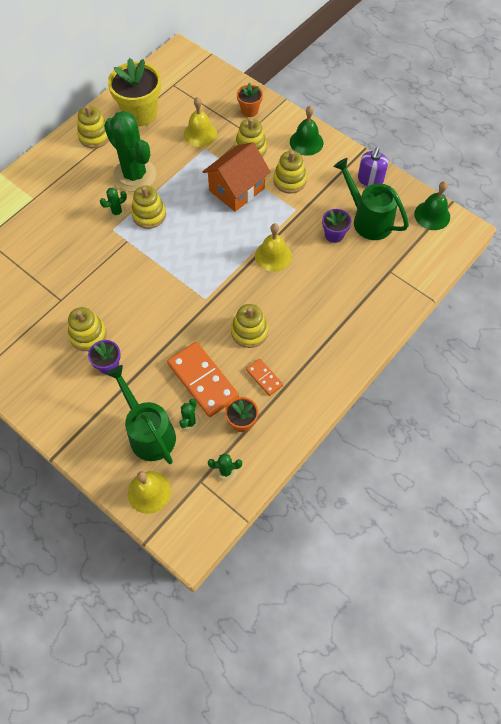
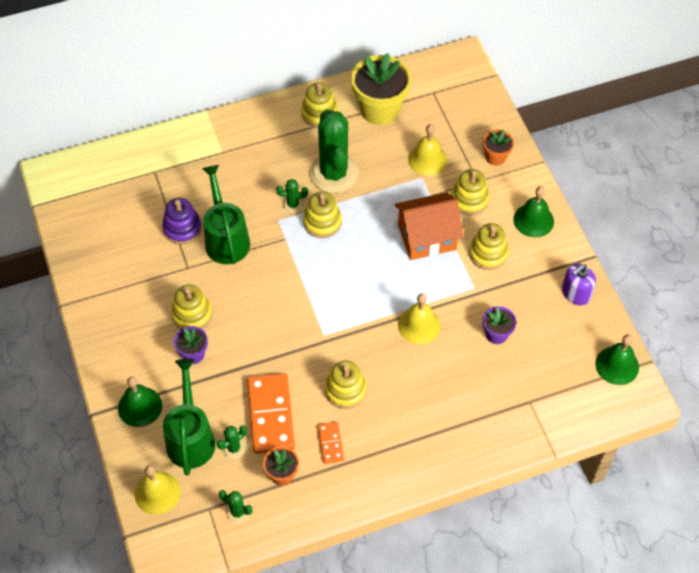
camera: 30 degrees right, 5 degrees down
green watering can [334,158,409,240] -> green watering can moved to [202,165,250,264]
none -> green bell [118,377,162,427]
none -> purple stacking toy [162,198,202,244]

